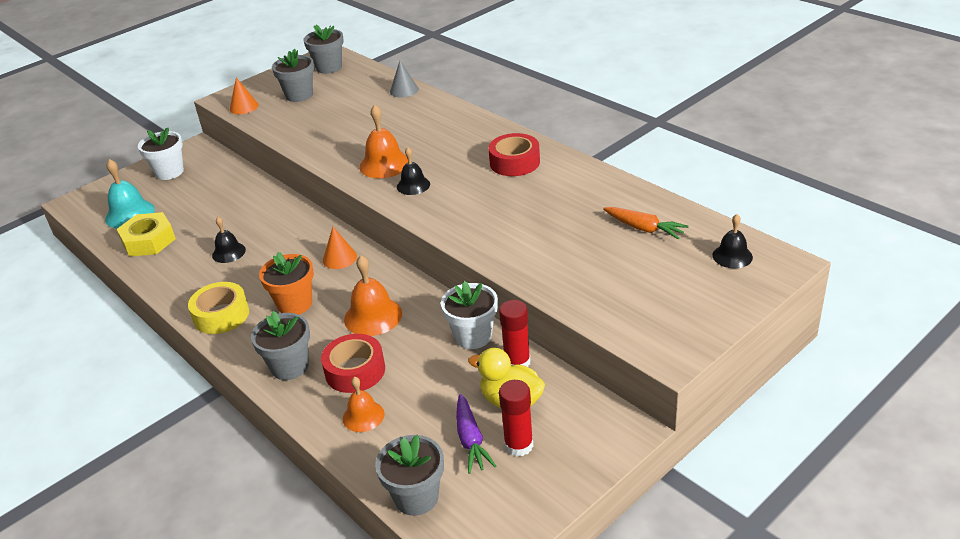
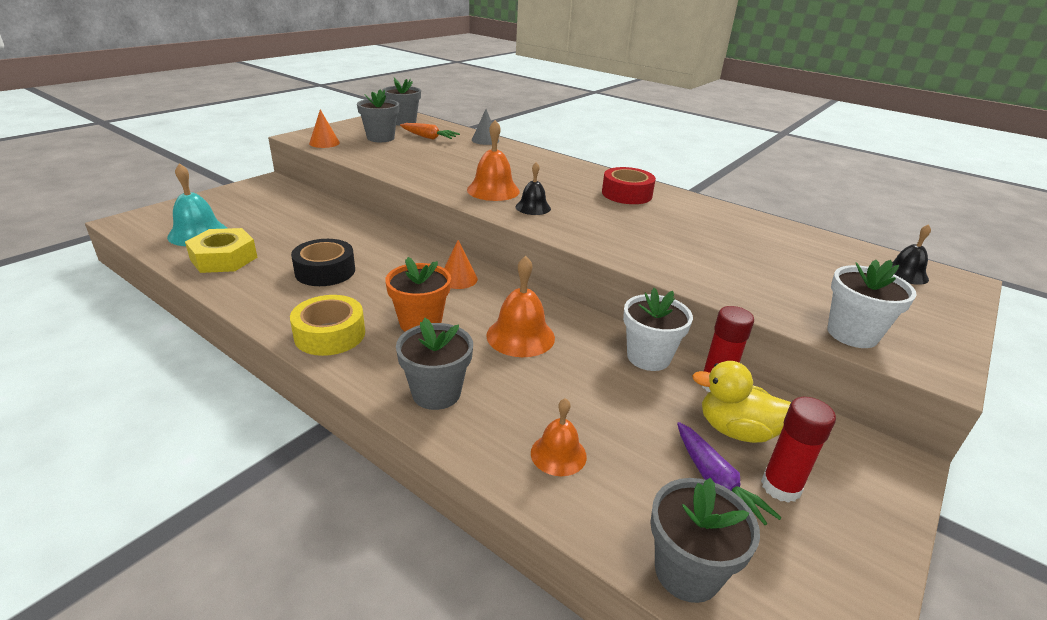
camera: 15 degrees left, 5 degrees down
white flower pot [138,128,184,180] -> white flower pot moved to [827,260,916,348]
black bell [212,217,246,263] -> black tape [291,239,355,286]
red tape [321,334,385,393] -> none
orange carrot [603,207,689,240] -> orange carrot moved to [400,123,460,140]

